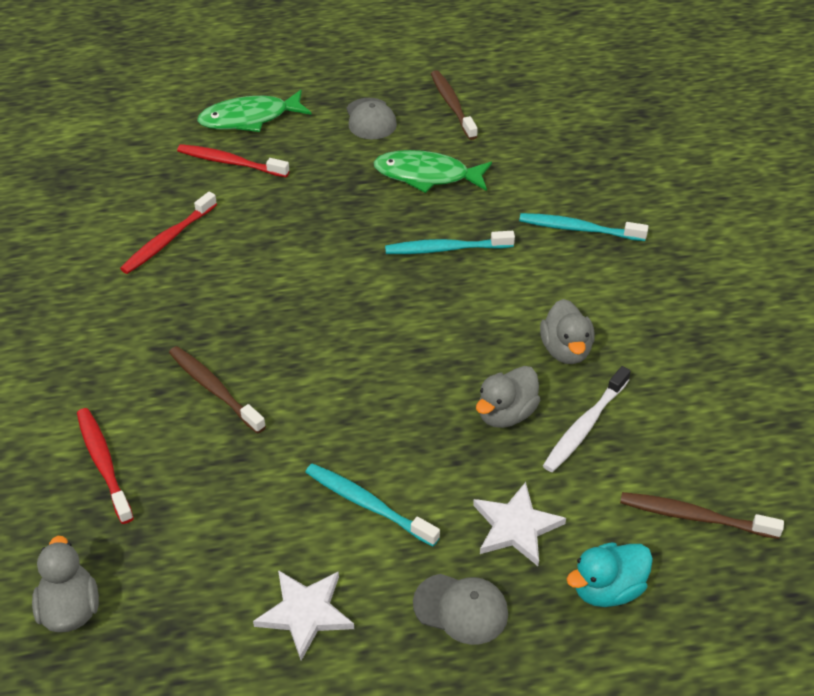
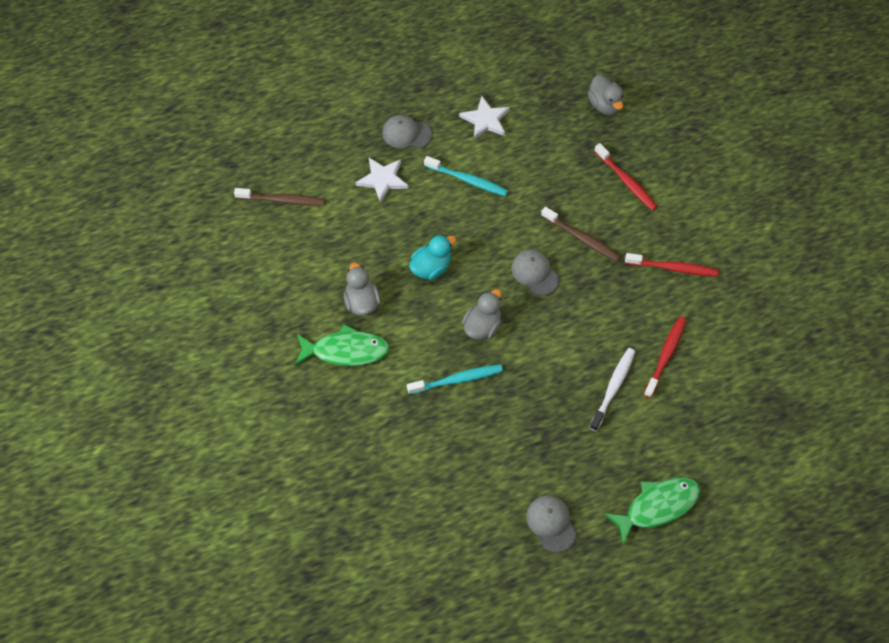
camera: 170 degrees right, 15 degrees up
red toothbrush [177,144,289,177] -> red toothbrush moved to [625,253,719,277]
green fish [373,150,492,193] -> green fish moved to [295,324,390,366]
brown toothbrush [431,70,478,140] -> none
grey duck [476,366,540,428] -> grey duck moved to [462,289,502,340]
turquoise toothbrush [519,213,648,241] -> none
white toothbrush [543,366,631,472] -> white toothbrush moved to [589,348,635,431]
turquoise duck [567,542,653,607] -> turquoise duck moved to [409,235,456,280]
none -> grey cap [511,250,560,296]

